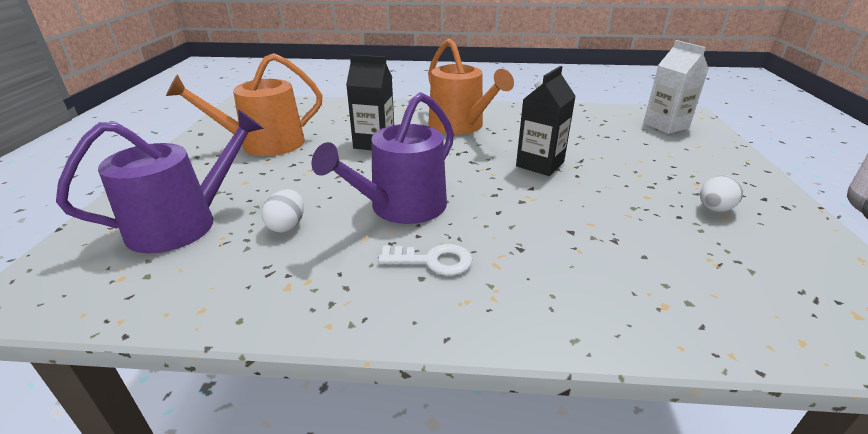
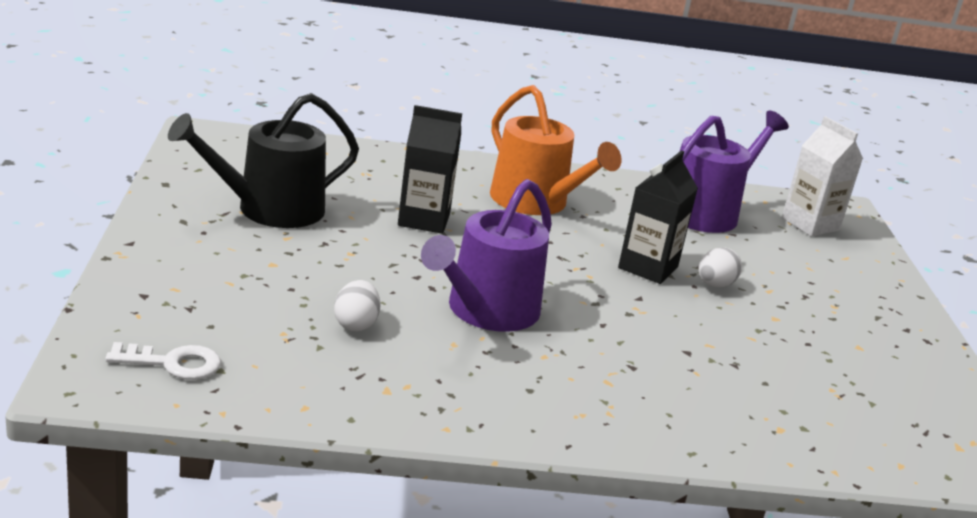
camera: 10 degrees left, 5 degrees down
purple watering can [56,109,264,253] -> purple watering can moved to [679,110,789,233]
orange watering can [166,53,322,156] -> black watering can [168,93,359,228]
white key [378,244,472,276] -> white key moved to [105,342,221,380]
white egg [700,175,743,212] -> white egg moved to [698,247,742,287]

